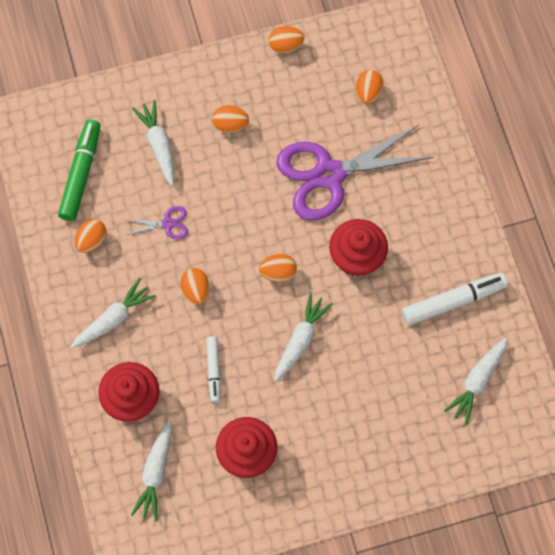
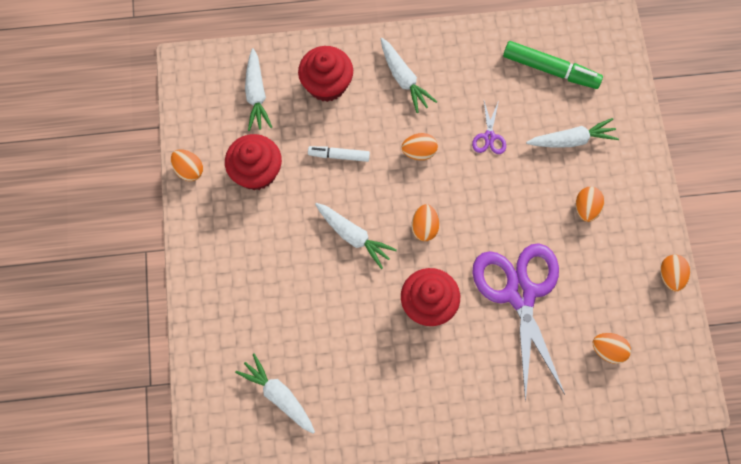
camera: 100 degrees right, 0 degrees up
orange egg [75,219,107,253] -> orange egg moved to [171,149,203,181]
white carrot [131,420,172,521] -> white carrot turned 120 degrees counterclockwise [245,48,272,131]
white marker [402,273,508,326] -> none

